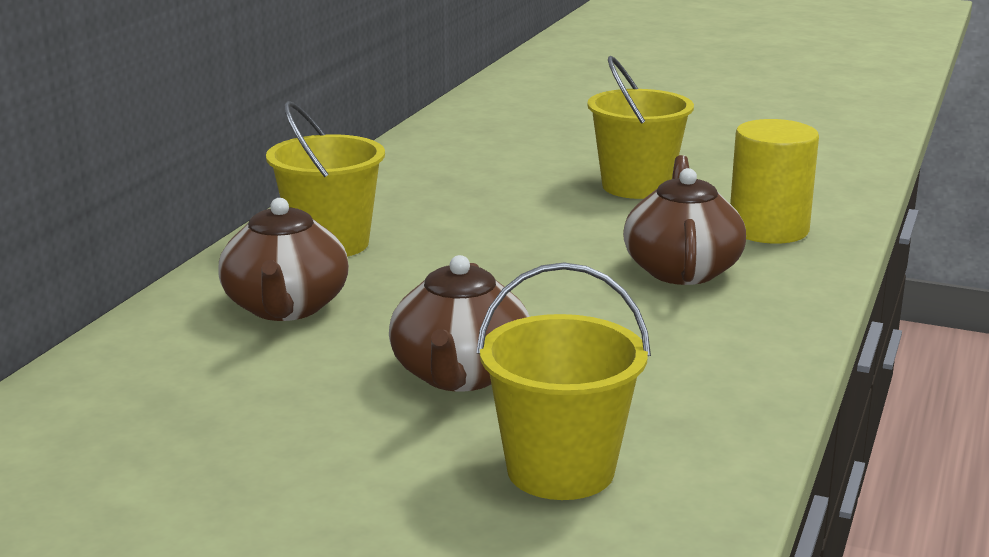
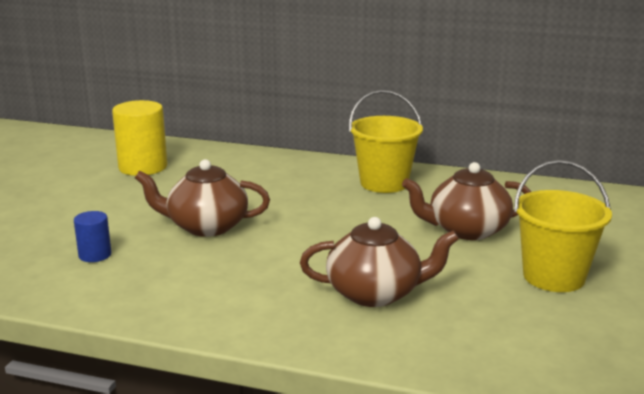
camera: 85 degrees right, 0 degrees up
brown teapot [218,198,349,321] -> brown teapot moved to [402,162,531,240]
yellow bucket [476,262,651,500] -> blue cylinder [74,211,112,262]
yellow cylinder [730,119,819,244] -> yellow cylinder moved to [112,100,167,176]

